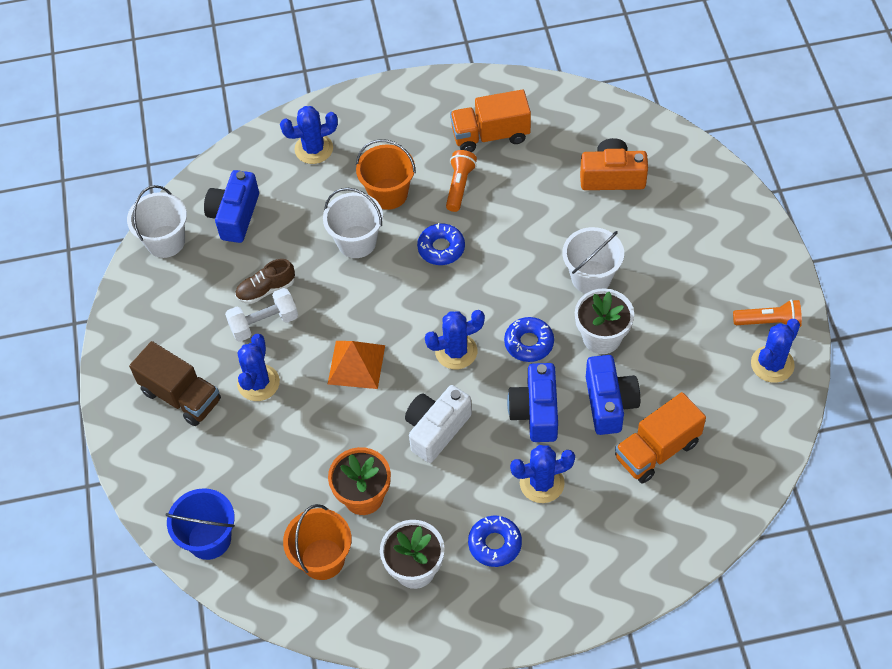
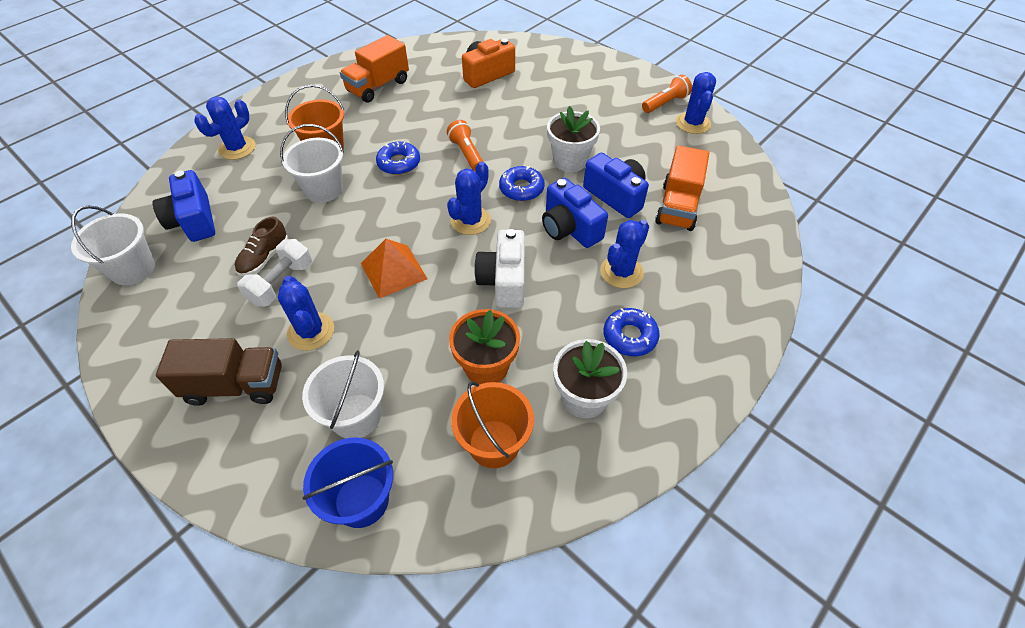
camera: 40 degrees left, 5 degrees down
orange flashlight [446,150,477,212] -> orange flashlight moved to [447,120,483,171]
white bucket [562,227,624,294] -> white bucket moved to [302,350,384,438]

